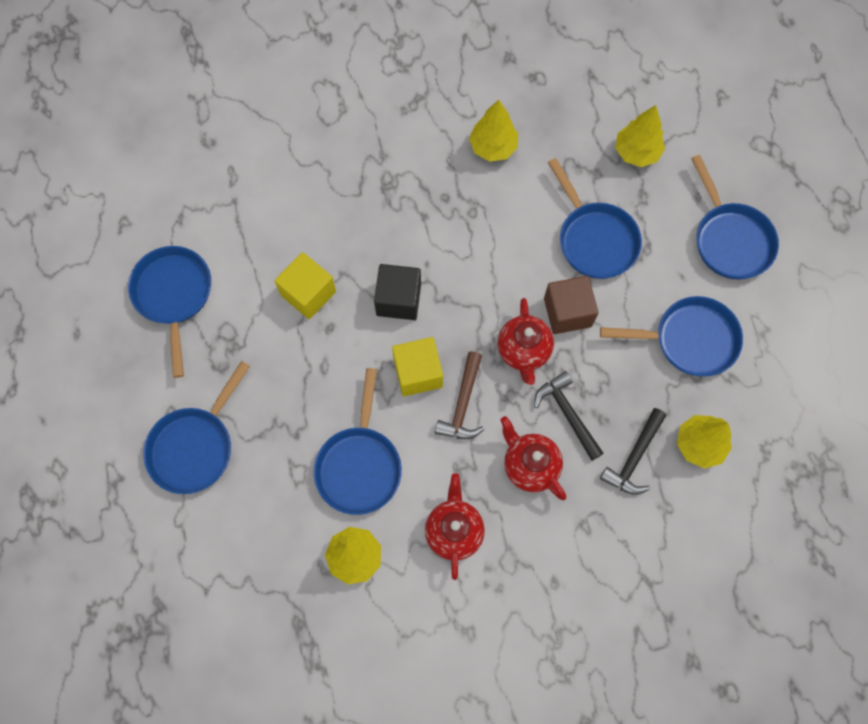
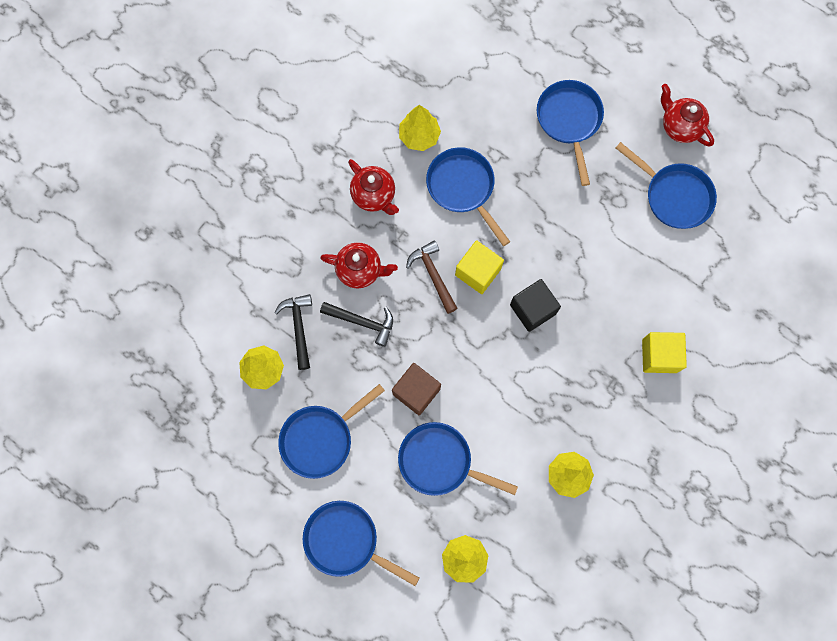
camera: 140 degrees right, 5 degrees up
yellow cube [275,252,336,319] -> yellow cube moved to [642,332,687,373]
red teapot [498,298,554,385] -> red teapot moved to [661,84,714,147]

